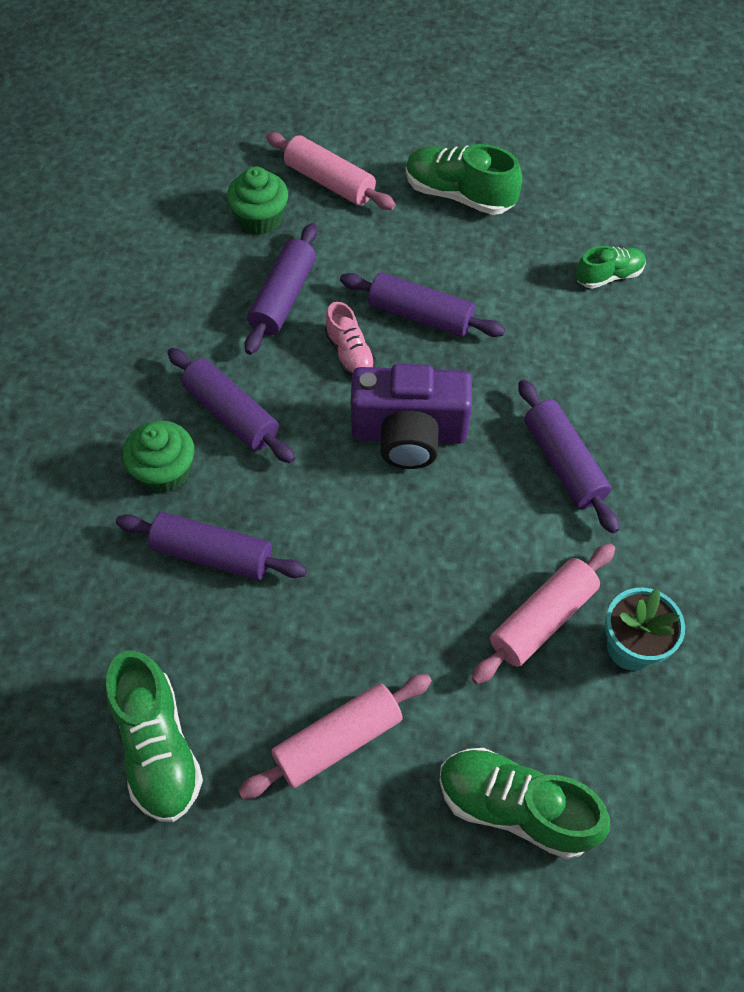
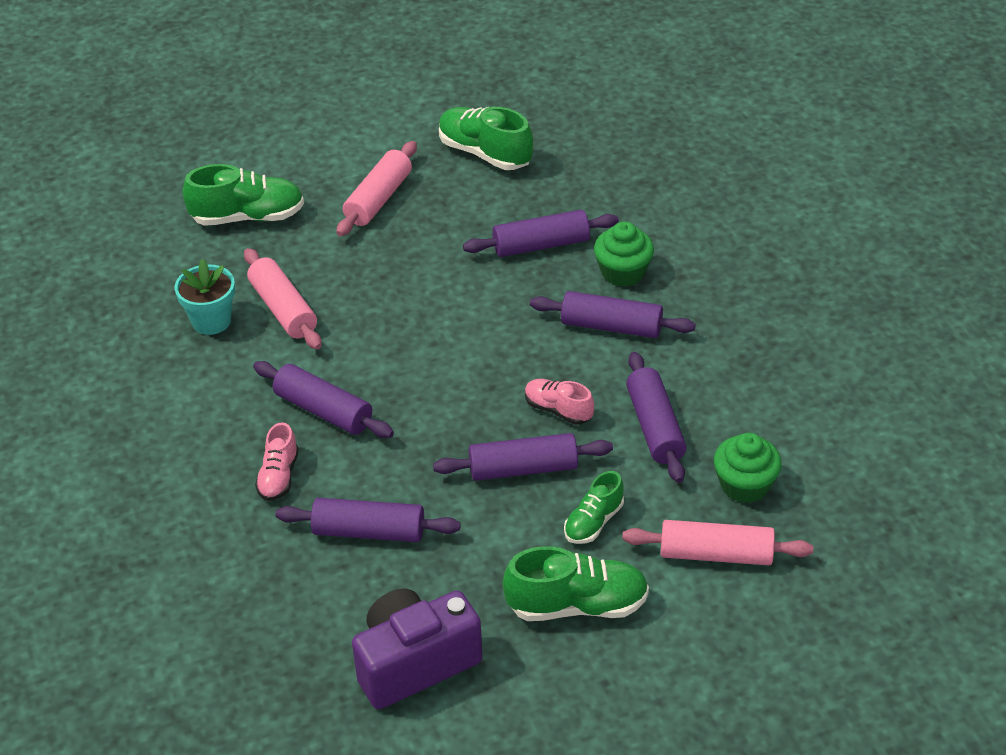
camera: 150 degrees right, 15 degrees down
purple camera [351,364,472,469] -> purple camera moved to [352,588,483,709]
pink rolling pin [471,543,615,684] -> pink rolling pin turned 45 degrees counterclockwise [244,248,322,350]
green shoe [576,246,646,289] -> green shoe moved to [564,471,624,544]
none -> pink shoe [255,422,299,501]
none -> purple rolling pin [275,498,461,542]

